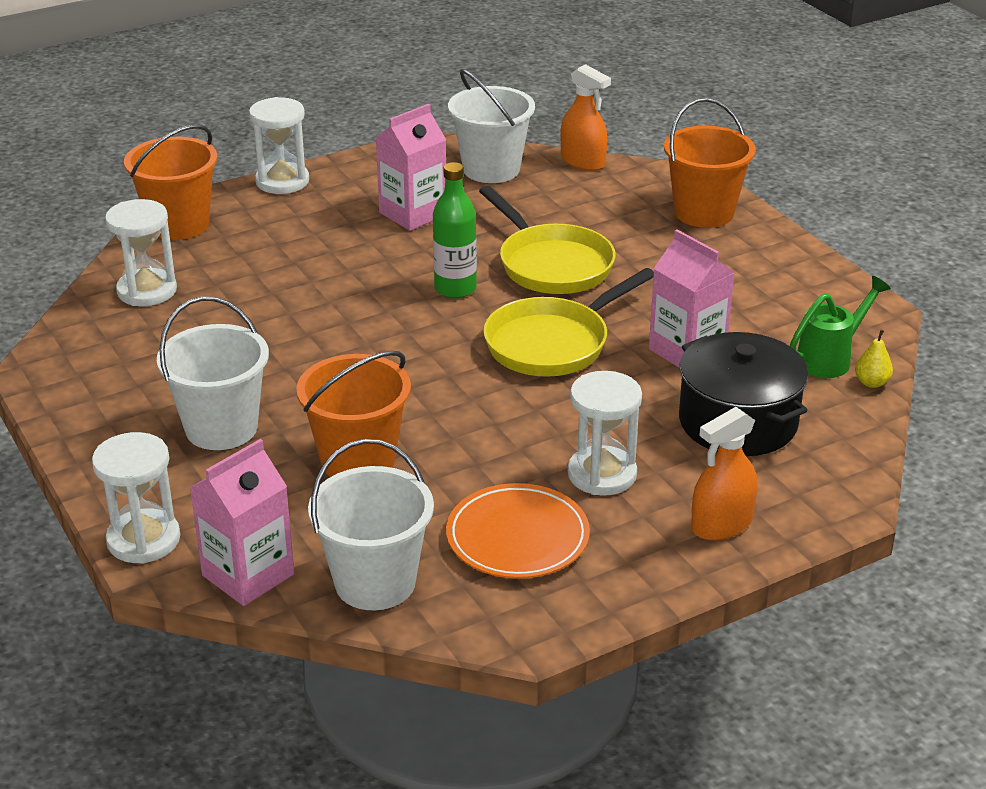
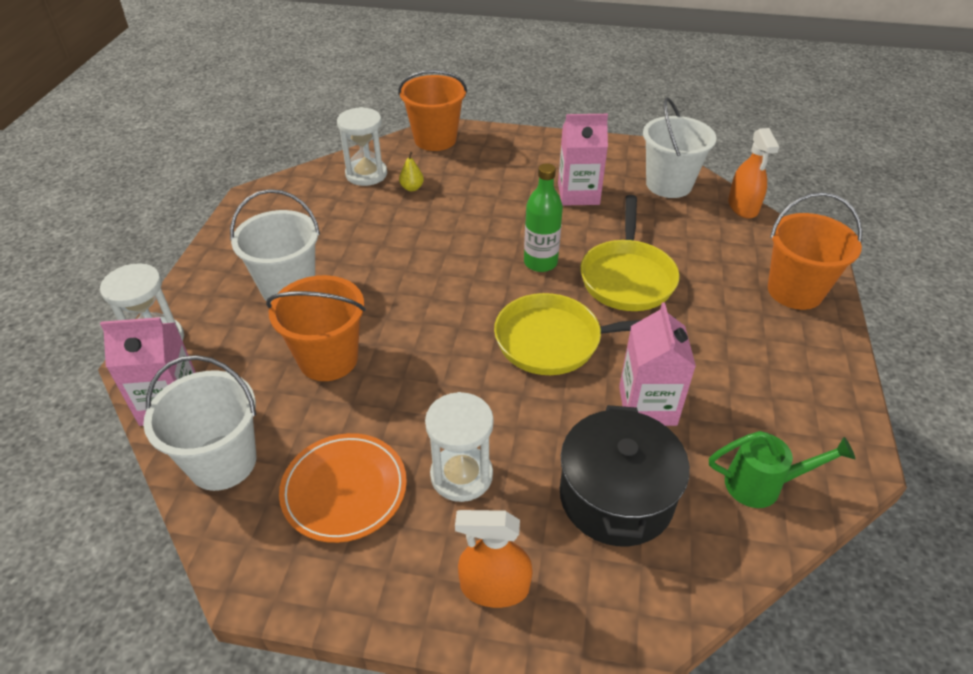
camera: 40 degrees right, 10 degrees up
white hourglass [249,97,309,194] -> none
yellow pear [855,329,893,388] -> yellow pear moved to [399,152,424,191]

